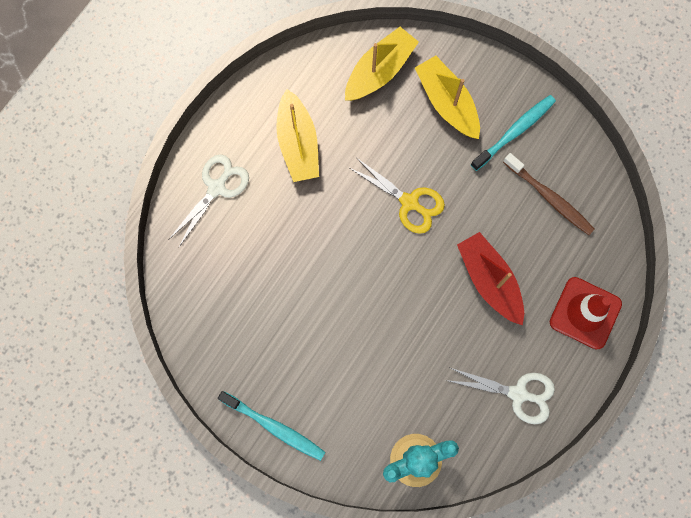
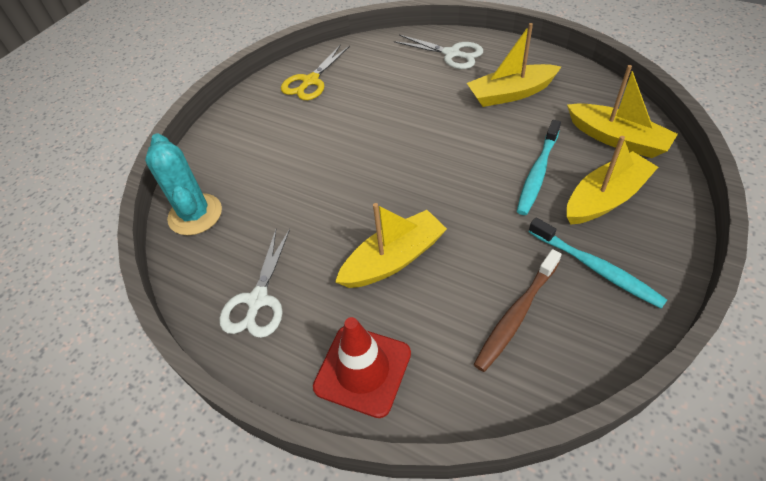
camera: 90 degrees right, 25 degrees down
turquoise toothbrush [218,391,325,461] -> turquoise toothbrush moved to [517,120,561,215]
yellow scissors [350,158,445,234] -> yellow scissors moved to [281,44,350,100]
red boat [457,232,524,325] -> yellow boat [335,203,447,288]

